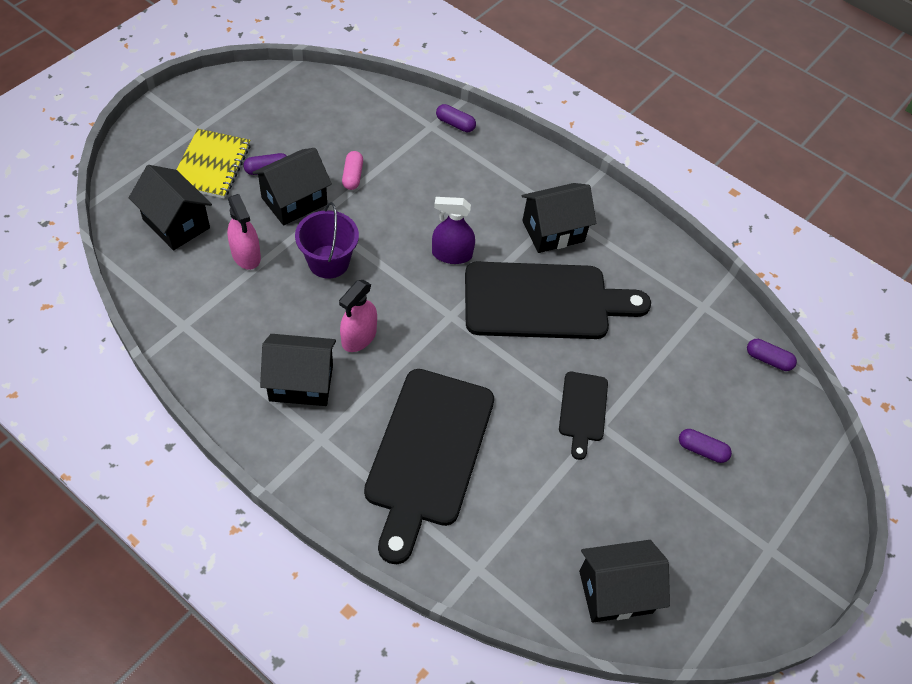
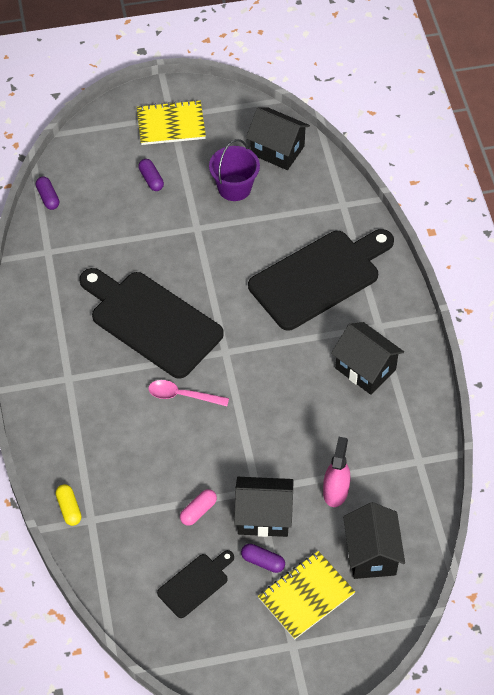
camera: 135 degrees left, 0 degrees up
purple bucket [295,202,359,279] -> purple bucket moved to [209,139,260,201]
pink spray bottle [339,280,377,352] -> none
purple spray bottle [432,197,475,264] -> pink spoon [148,380,229,406]
purple capsule [436,104,476,132] -> yellow capsule [56,484,82,526]
black house [522,183,596,253] -> none
black cutting board [559,372,608,460] -> black cutting board moved to [157,550,234,618]
none -> yellow notebook [137,100,206,145]

